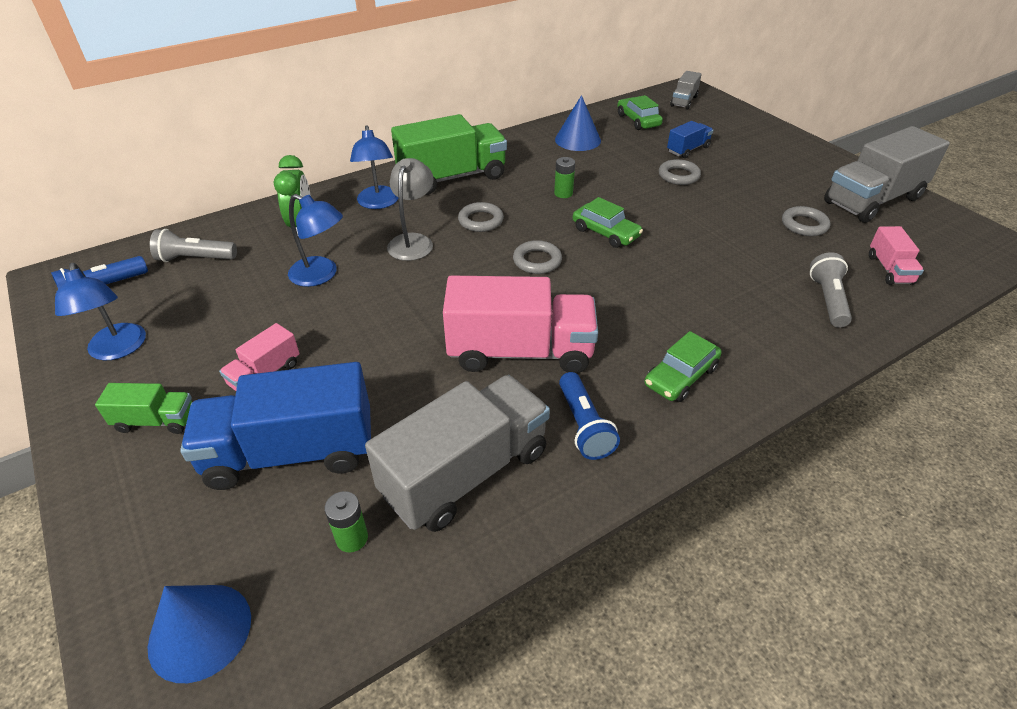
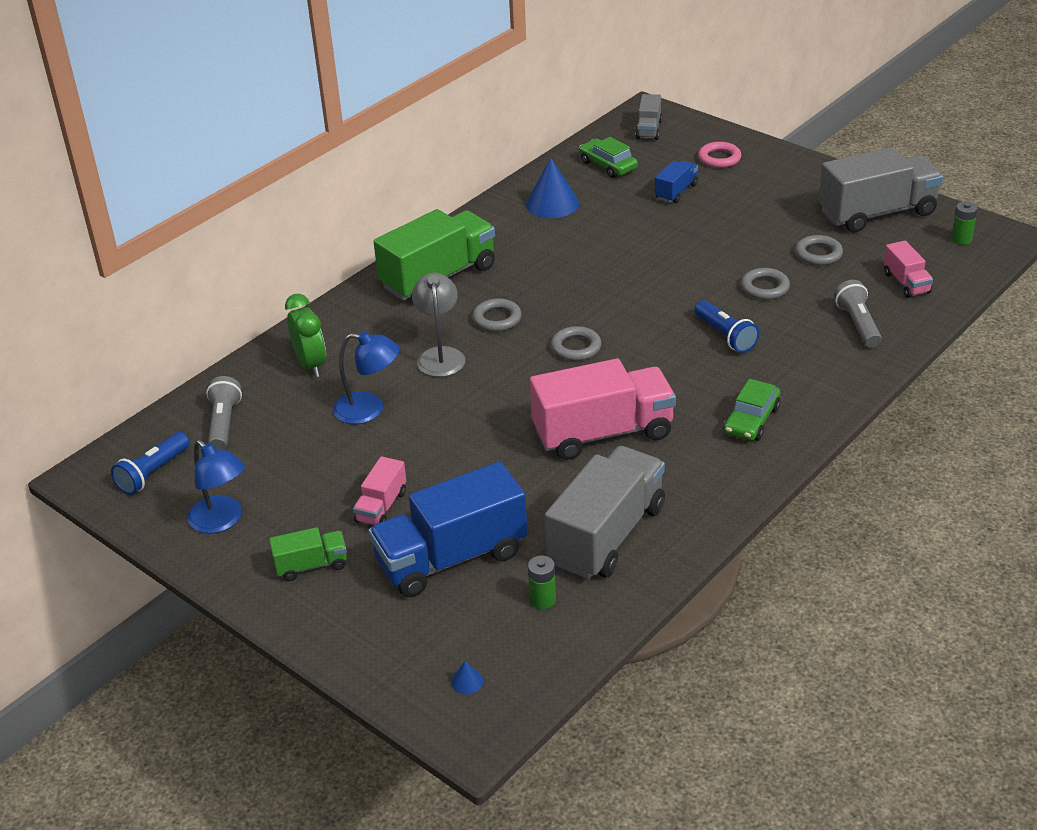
camera: 15 degrees left, 5 degrees down
blue cone [148,585,251,683] -> blue cone [451,661,483,694], size x0.42
grey flashlight [150,229,237,262] -> grey flashlight turned 105 degrees clockwise [206,376,242,450]
blue lamp [350,125,398,209] -> none
green battery [554,157,575,198] -> green battery moved to [951,201,978,245]
blue flashlight [559,372,620,460] -> blue flashlight moved to [694,300,760,353]
green car [573,197,643,248] -> none
grey ring [659,159,701,185] -> grey ring moved to [741,268,790,300]
grey truck [824,126,950,223] -> grey truck turned 150 degrees counterclockwise [819,147,943,233]
none -> pink ring [698,142,741,168]

